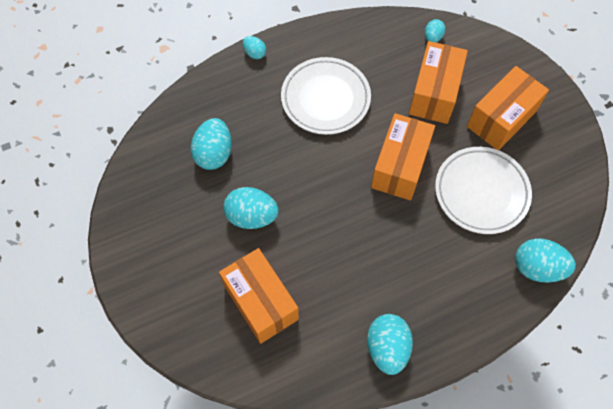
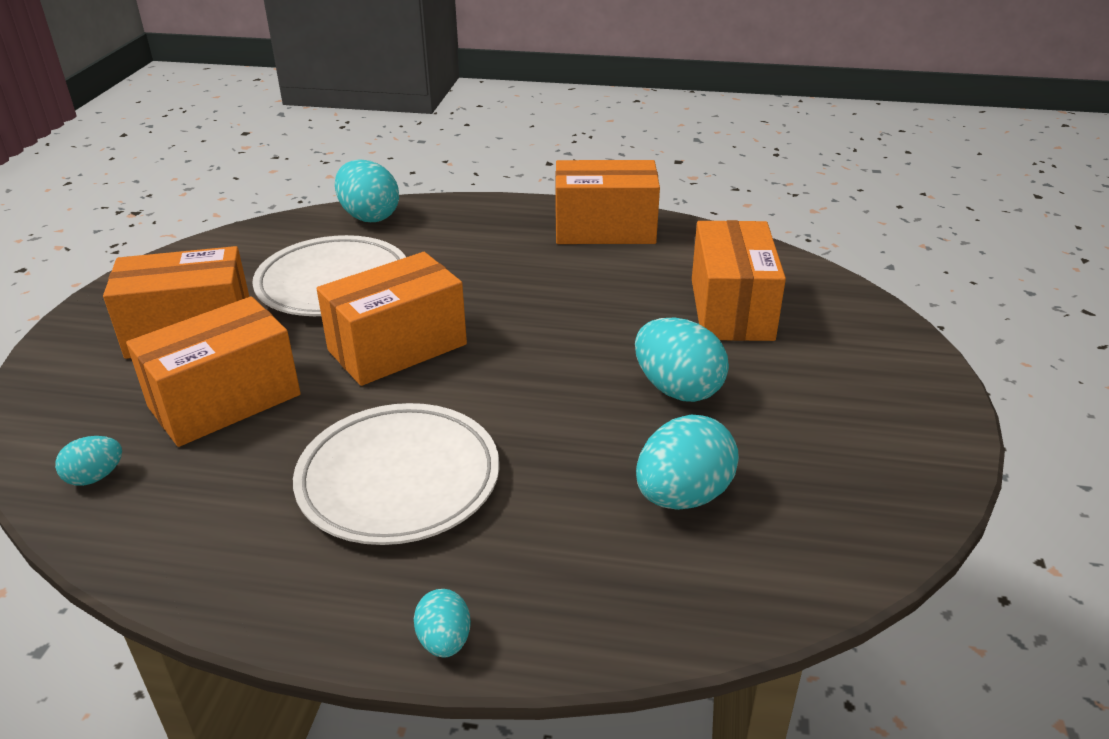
camera: 145 degrees left, 30 degrees down
turquoise egg [367,314,413,375] -> orange box [555,160,660,244]

